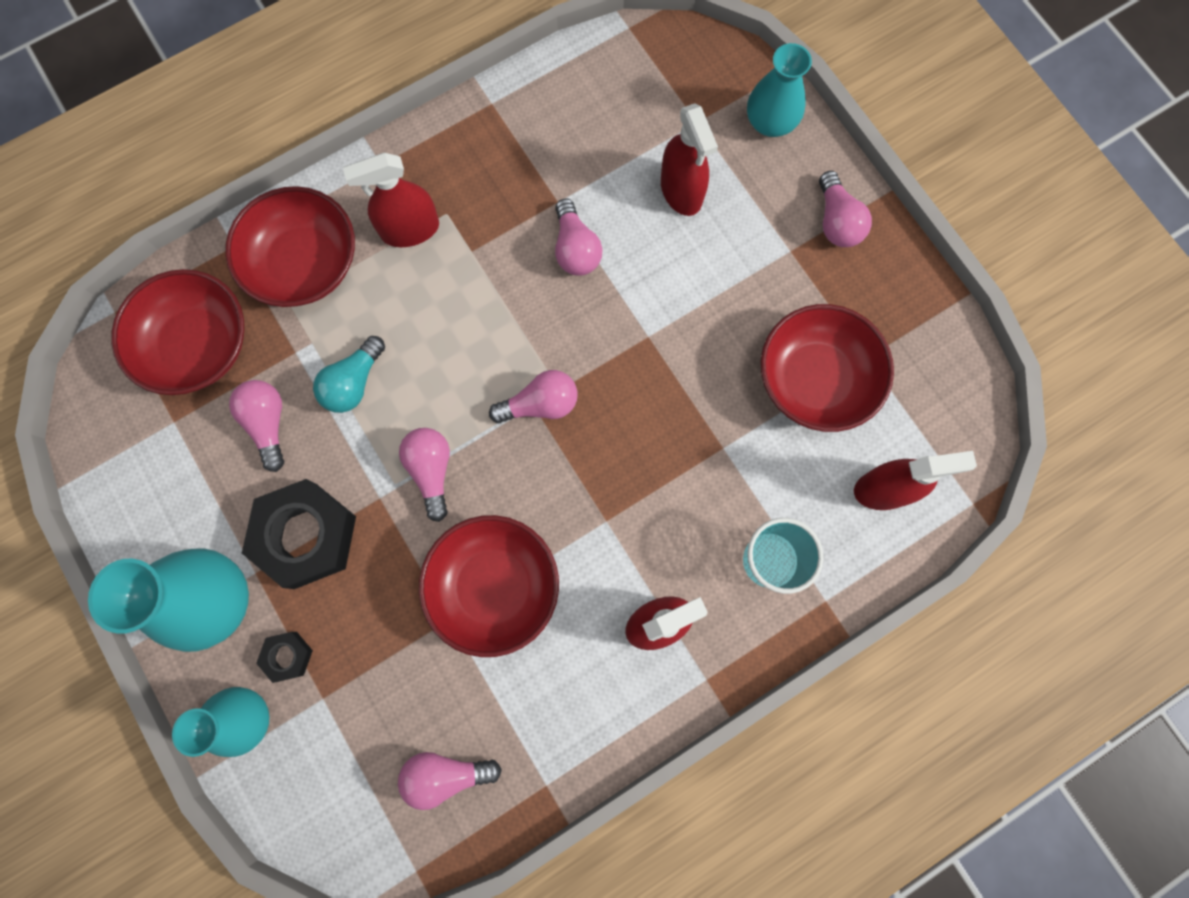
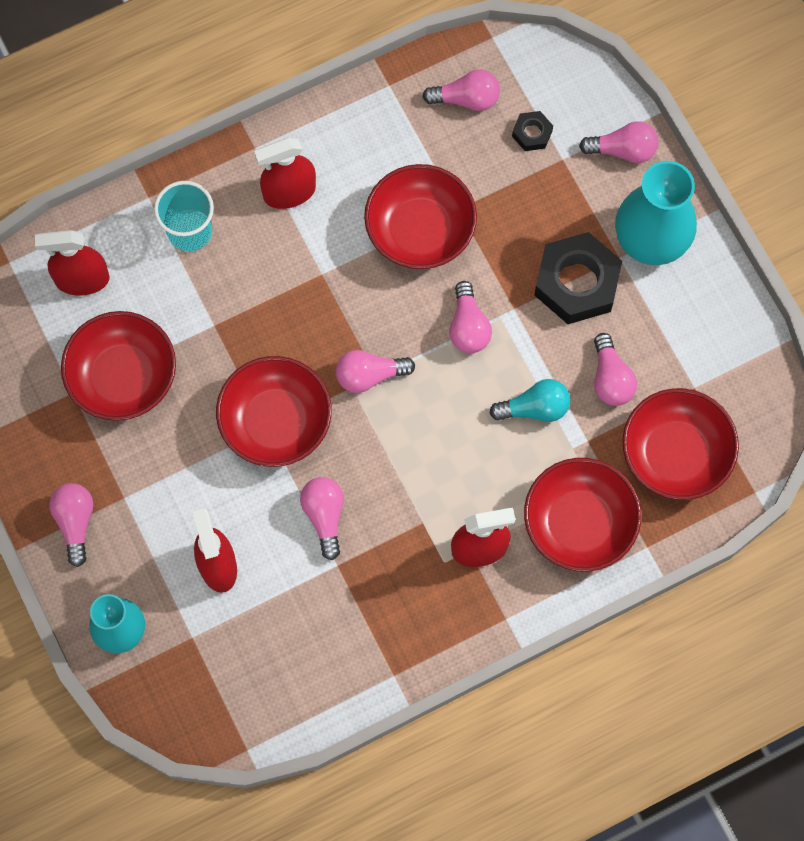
camera: 175 degrees left, 5 degrees down
turquoise vase [172,687,270,757] -> pink light bulb [579,121,658,163]
black nut [256,632,313,683] -> black nut moved to [512,111,553,151]
turquoise light bulb [313,336,385,413] -> turquoise light bulb turned 45 degrees clockwise [489,379,570,422]
none -> red bowl [216,356,332,467]

